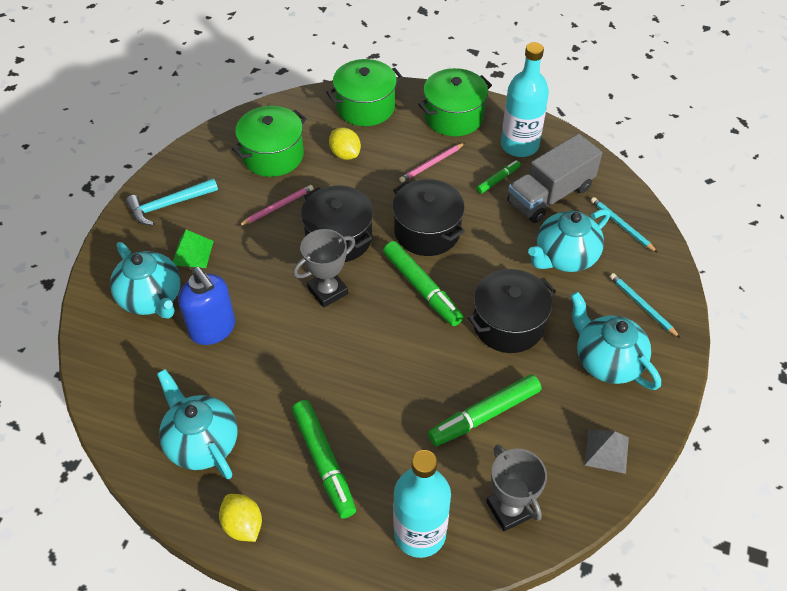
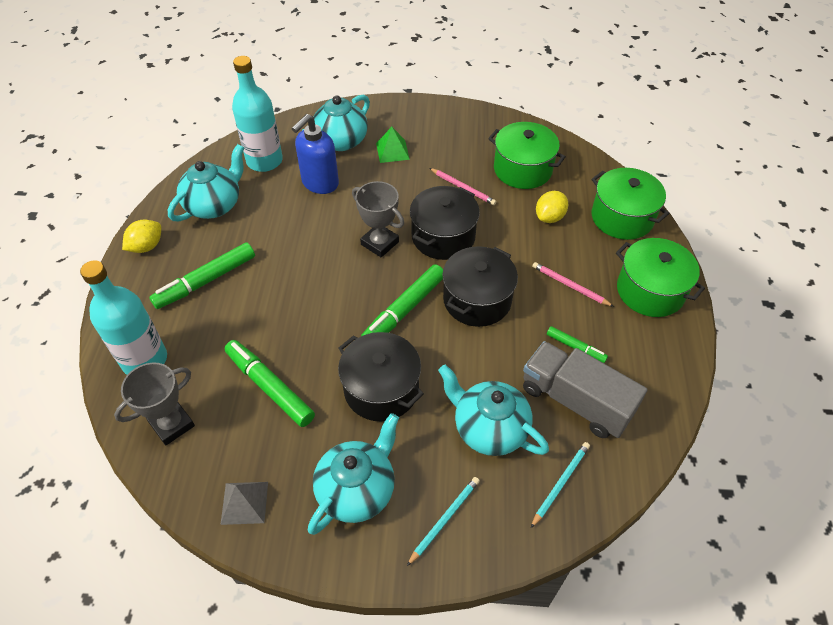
camera: 75 degrees right, 0 degrees up
turquoise hammer [126,178,218,226] -> none
turquoise bottle [501,42,549,157] -> turquoise bottle moved to [232,56,283,172]

